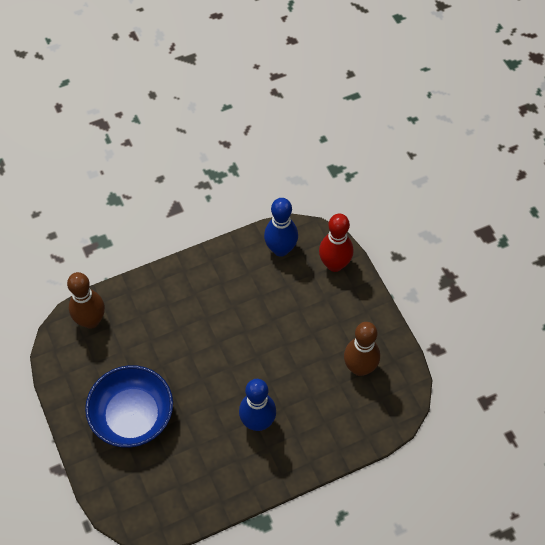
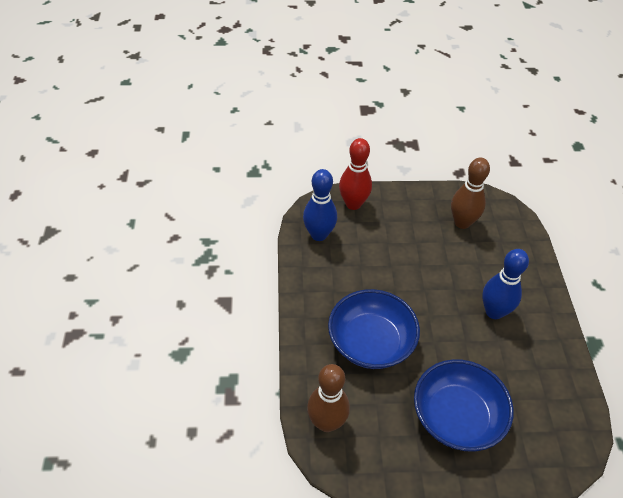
camera: 70 degrees left, 10 degrees down
none -> blue bowl [328,289,420,369]

